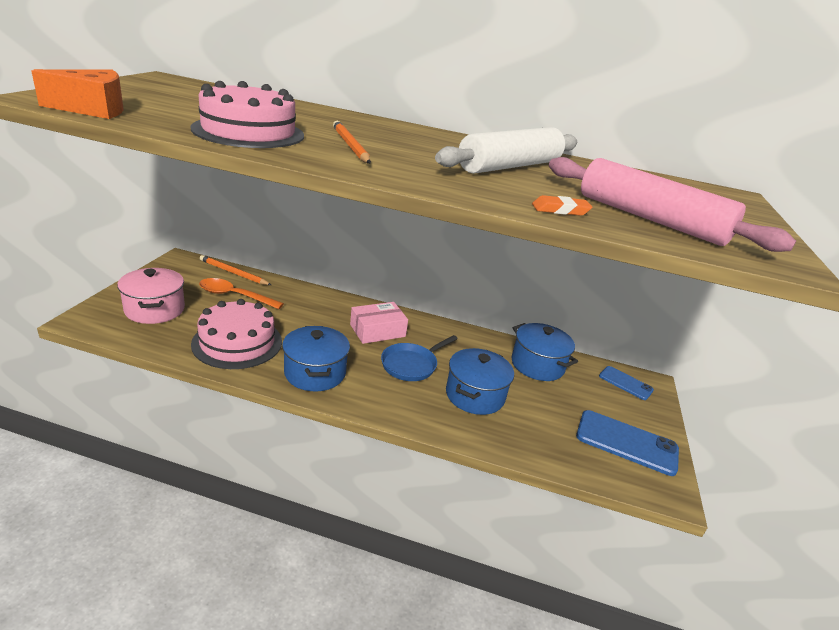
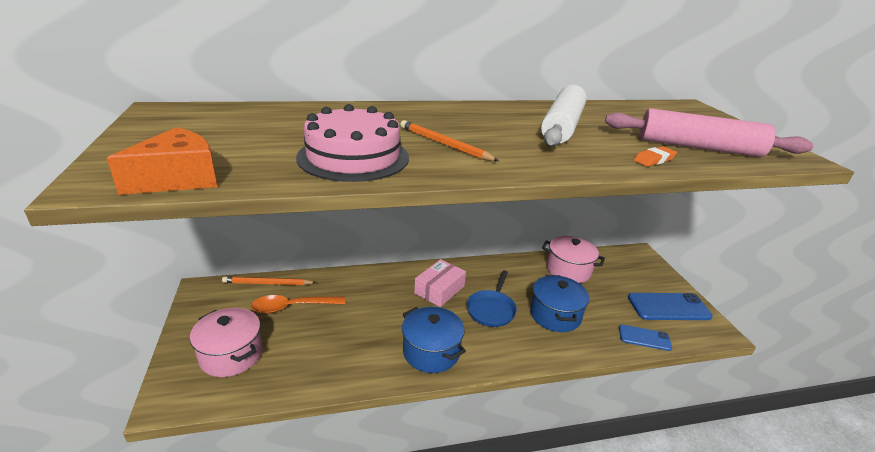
camera: 25 degrees left, 0 degrees up
pink cake [191,299,282,369] -> none
blue pot [511,323,578,381] -> pink pot [542,236,605,283]
blue phone [599,366,654,400] -> blue phone moved to [619,325,672,351]

